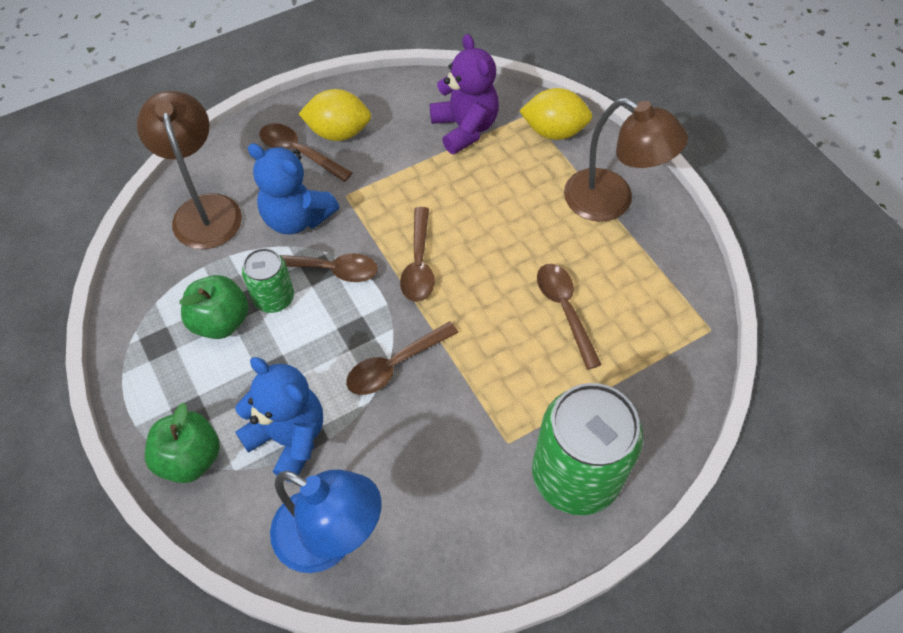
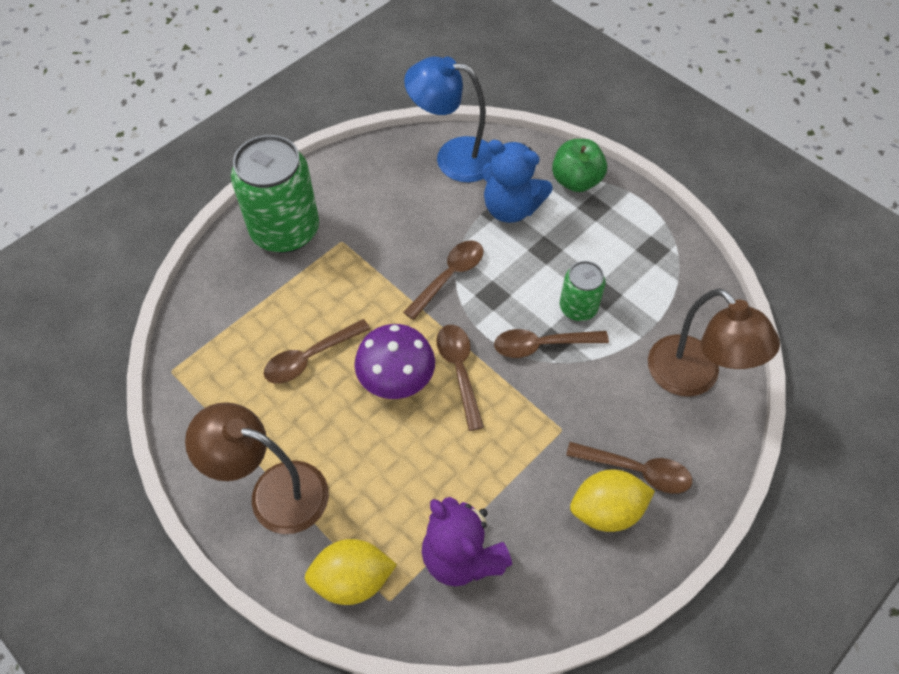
camera: 165 degrees right, 0 degrees up
green apple [179,275,249,339] -> none
blue teddy bear [248,143,339,235] -> none
brown spoon [537,264,602,370] -> brown spoon turned 90 degrees clockwise [264,319,370,384]
none -> purple mushroom [354,324,435,399]

